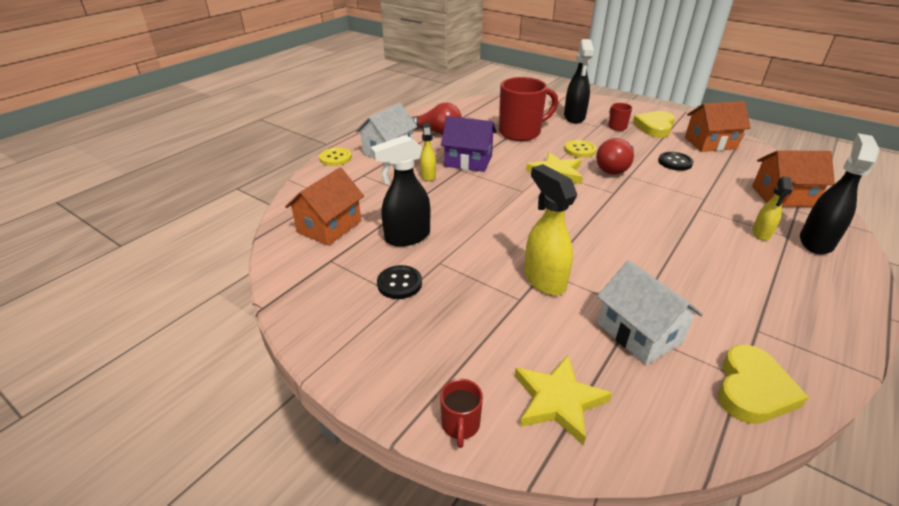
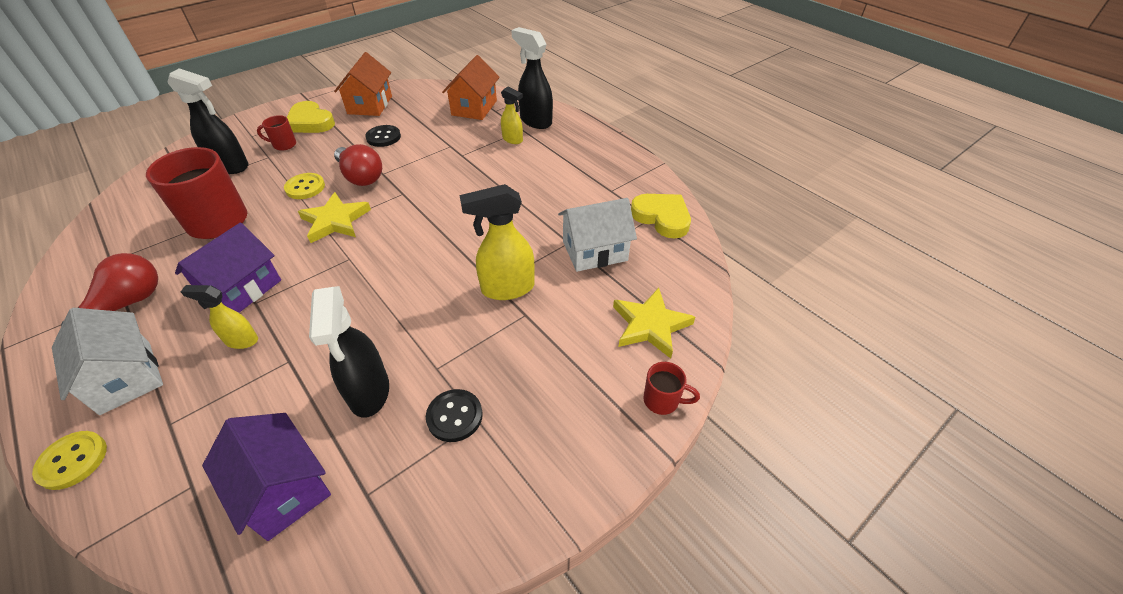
camera: 75 degrees left, 10 degrees up
orange house [285,167,364,246] -> purple house [202,413,331,541]

